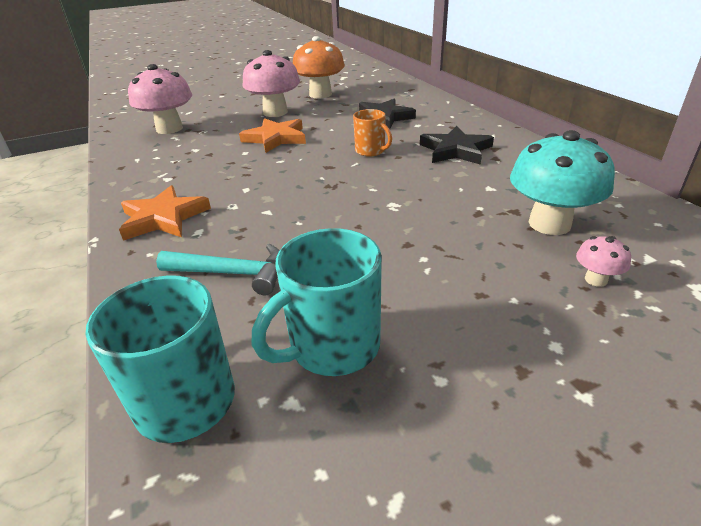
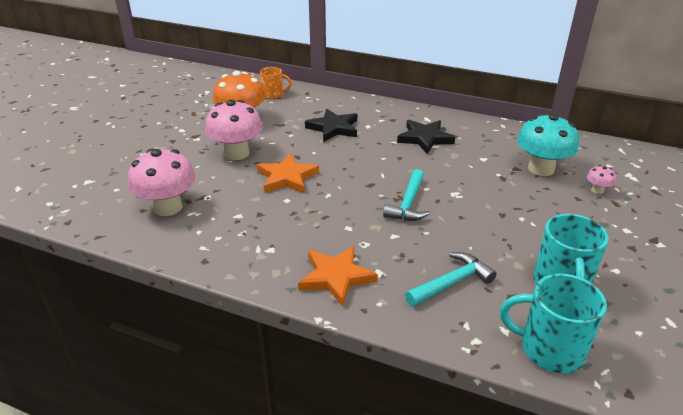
camera: 45 degrees left, 0 degrees up
orange mug [353,109,392,156] -> orange mug moved to [260,67,292,99]
none -> turquoise hammer [383,169,430,221]

